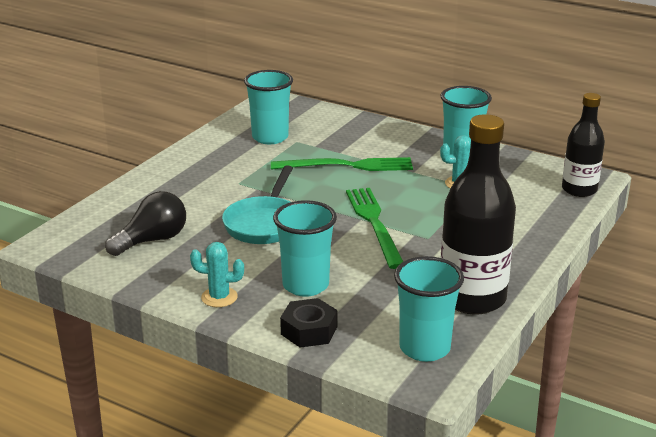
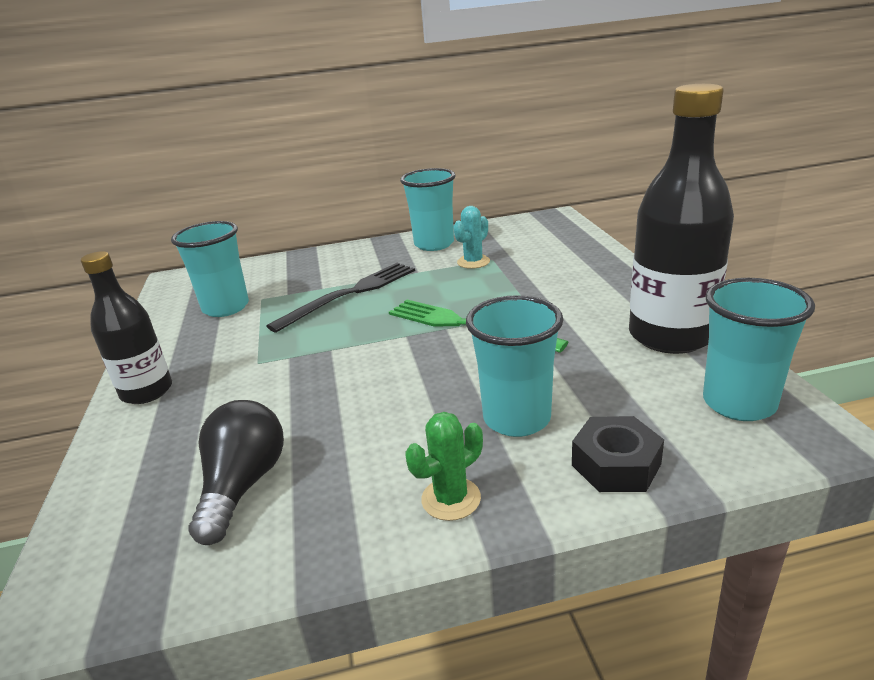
camera: 40 degrees left, 0 degrees up
turquoise cactus [190,242,244,307] -> green cactus [406,412,483,521]
turquoise pan [222,165,293,244] -> none
green fork [271,157,413,171] -> black fork [266,263,415,333]
black bottle [562,93,605,197] -> black bottle moved to [81,251,172,404]

